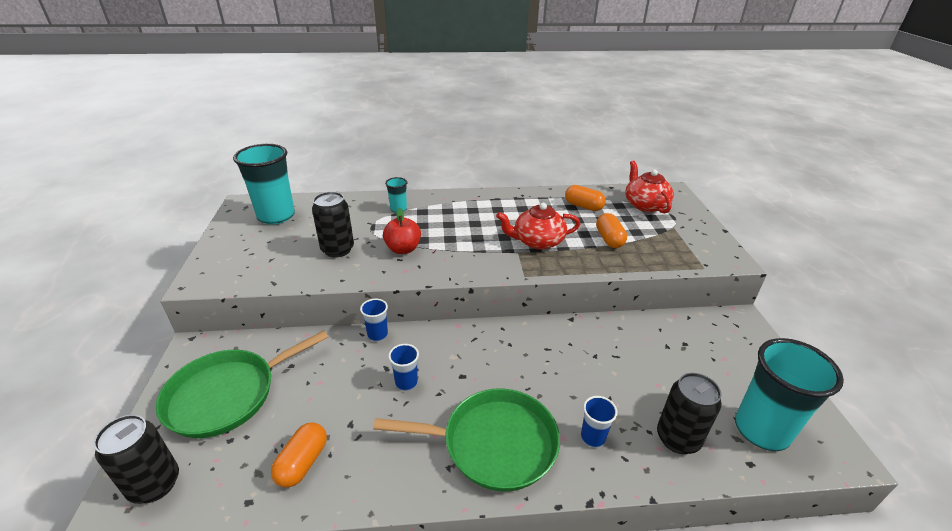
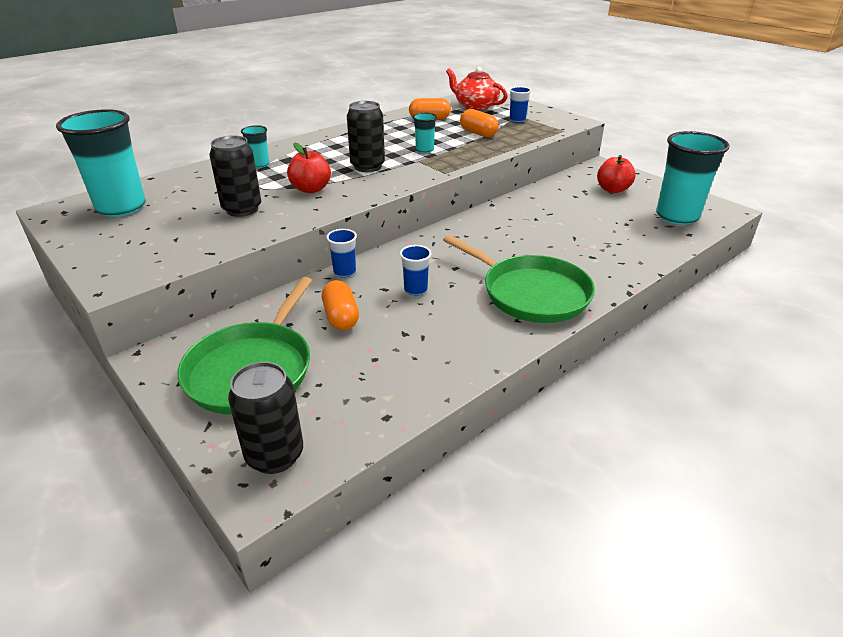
camera: 35 degrees left, 0 degrees up
orange capsule [271,422,327,488] -> orange capsule moved to [322,280,359,330]
green pan [373,388,560,491] -> green pan turned 75 degrees clockwise [443,235,595,323]
red teapot [496,203,580,250] -> turquoise cup [413,112,437,153]
blue cup [581,396,618,447] -> blue cup moved to [509,86,531,123]
black can [657,373,722,454] -> black can moved to [347,101,385,172]
none -> red apple [597,155,636,193]

